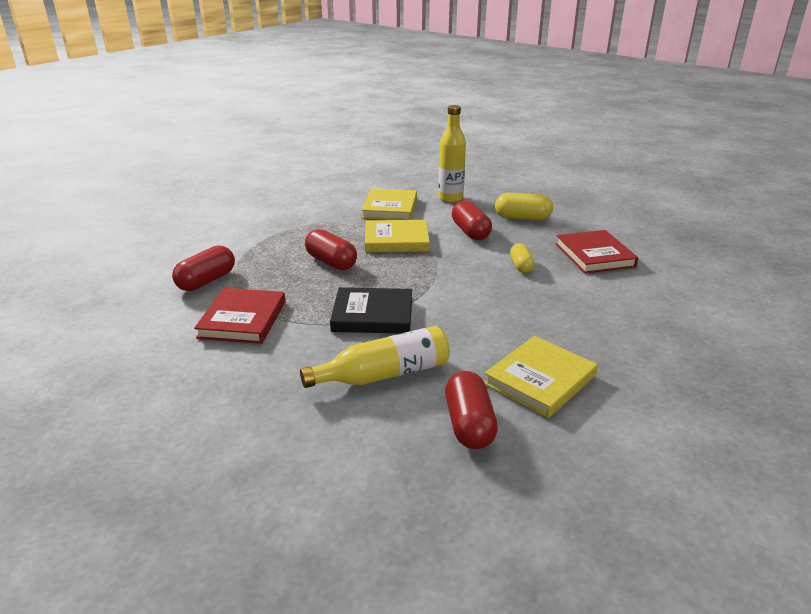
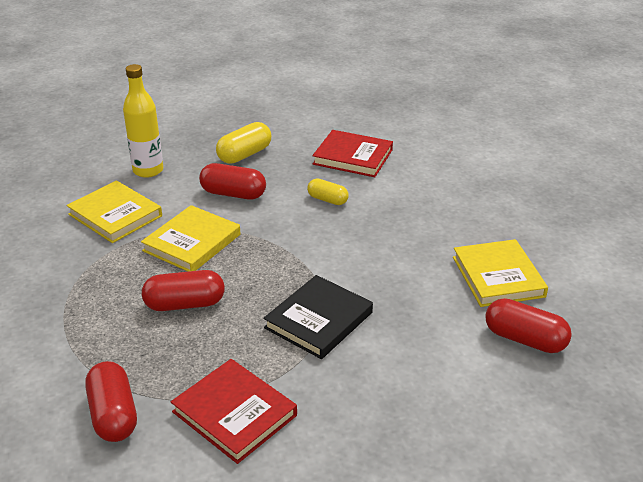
camera: 55 degrees left, 5 degrees up
yellow bottle [300,326,450,388] -> none

